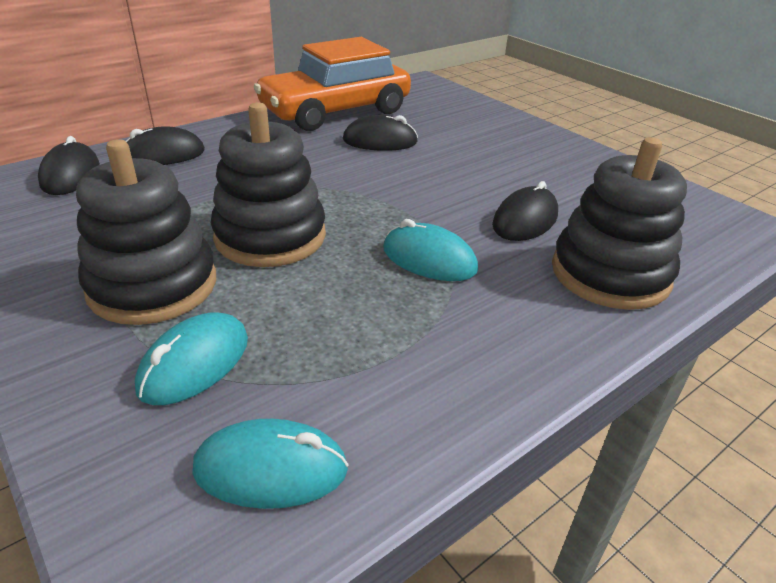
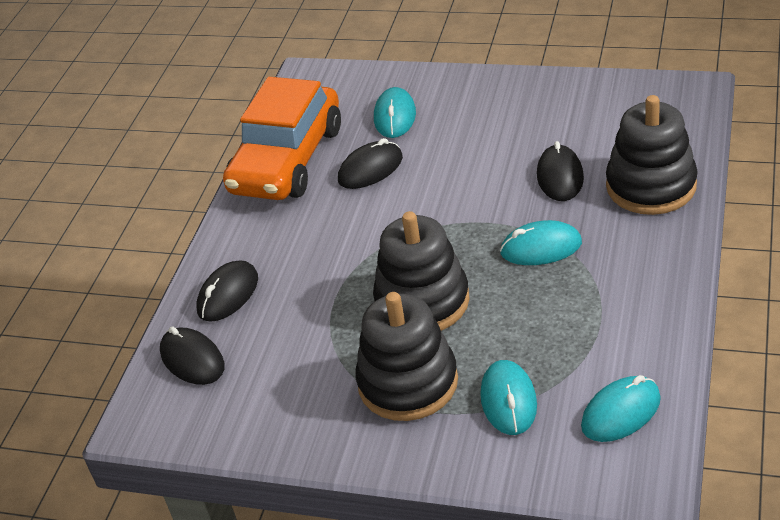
camera: 30 degrees left, 5 degrees up
none -> turquoise mouse [374,87,416,138]

